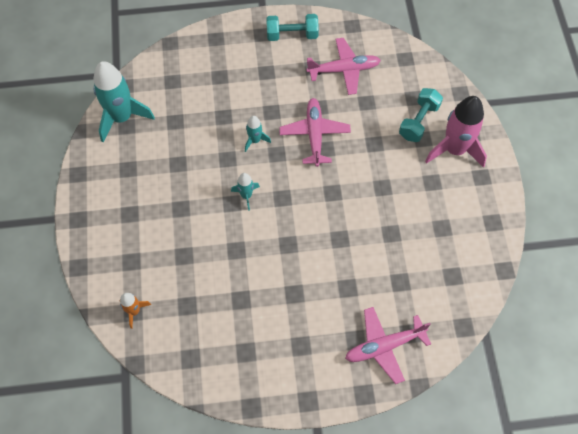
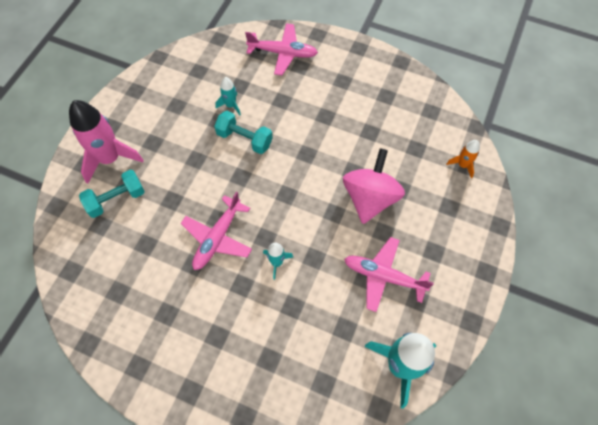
camera: 150 degrees left, 0 degrees up
turquoise rocket [231,173,260,211] -> turquoise rocket moved to [215,77,241,115]
turquoise dumbbell [266,14,319,41] -> turquoise dumbbell moved to [214,111,273,154]
pink plane [306,38,381,95] -> pink plane moved to [344,237,434,312]
none -> pink spinning top [343,148,405,224]

